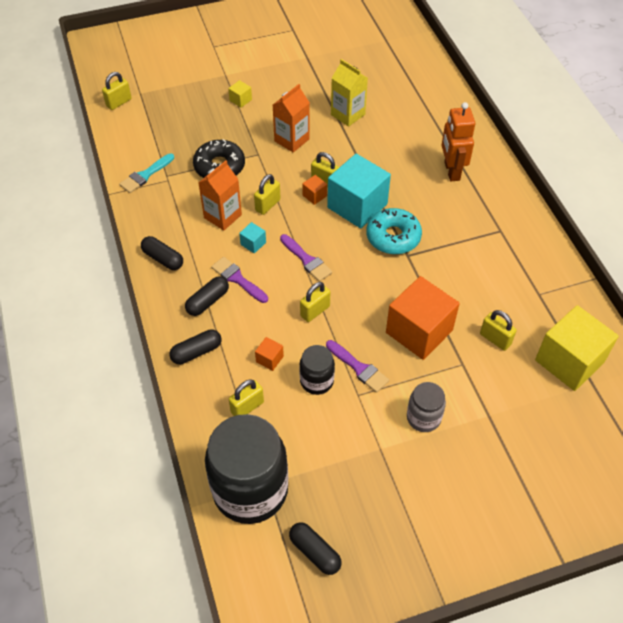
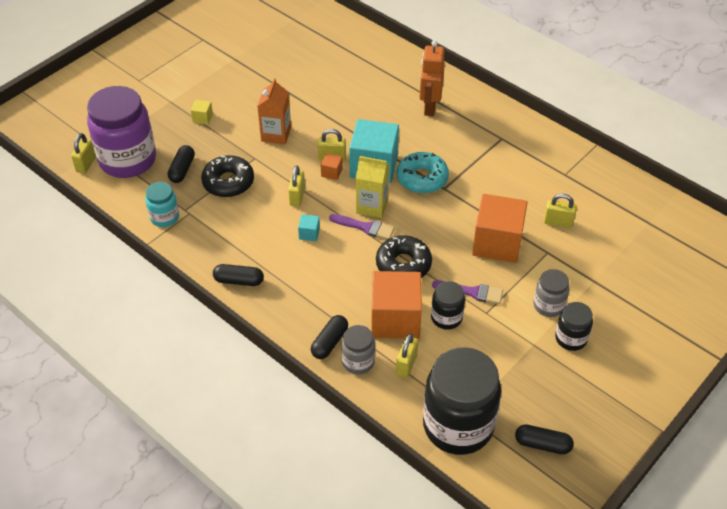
camera: 30 degrees left, 5 degrees down
turquoise brush [119,153,174,193] -> turquoise jar [145,182,179,227]
black capsule [185,276,229,316] -> black capsule moved to [168,145,195,183]
orange carton [198,160,242,231] -> none
purple brush [211,257,268,303] -> none
orange cube [255,337,284,371] -> orange cube [371,271,422,339], size x2.44
yellow padlock [300,282,330,322] -> black donut [376,235,432,278]
yellow carton [331,59,368,127] -> yellow carton moved to [356,156,389,218]
orange robot [441,102,475,181] -> orange robot turned 45 degrees clockwise [419,40,445,116]
yellow cube [535,305,619,391] -> none
none -> purple jar [87,86,156,178]
none -> grey jar [341,325,375,374]
none -> black jar [555,302,593,351]

